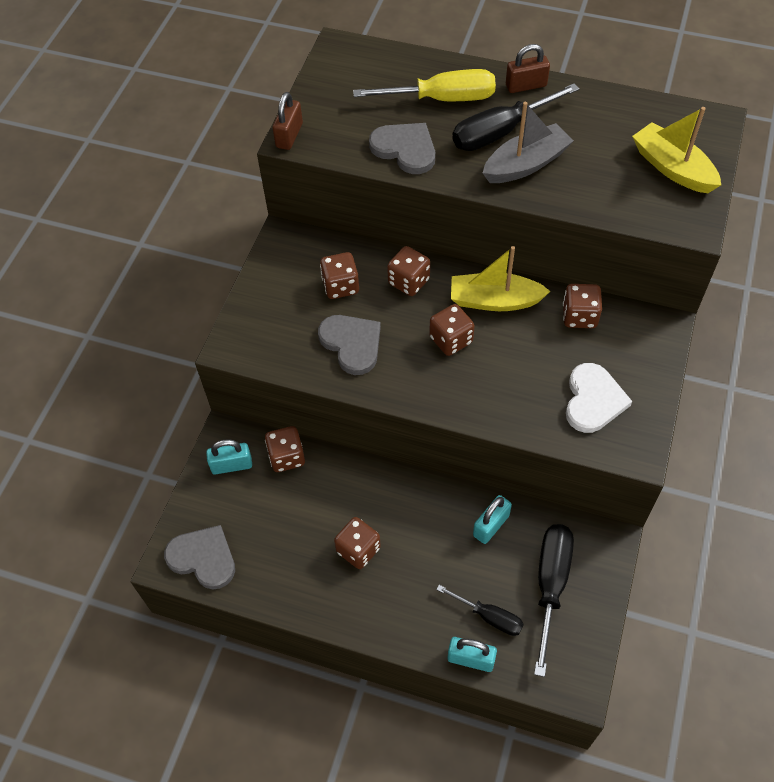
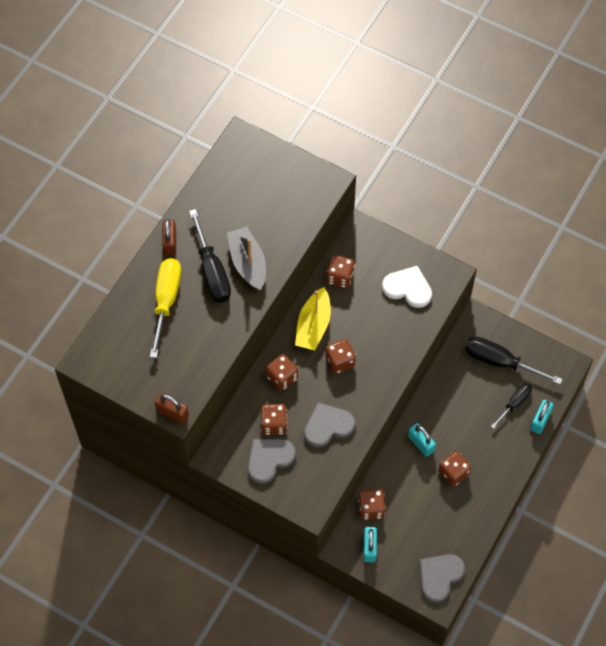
camera: 80 degrees left, 5 degrees up
grey heart [369,123,435,174] -> grey heart moved to [248,439,296,484]
turquoise padlock [473,495,512,544] -> turquoise padlock moved to [408,423,436,457]
yellow boat [632,107,721,193] -> none

